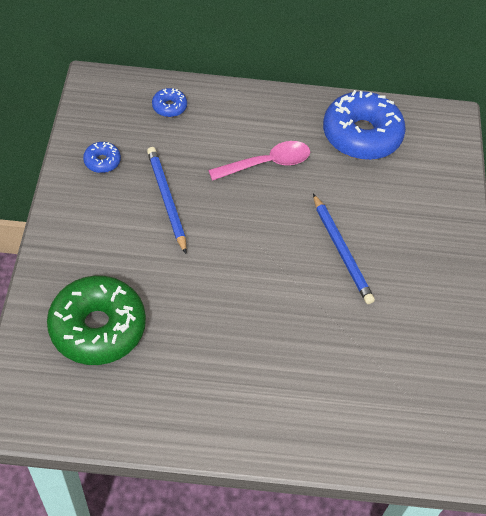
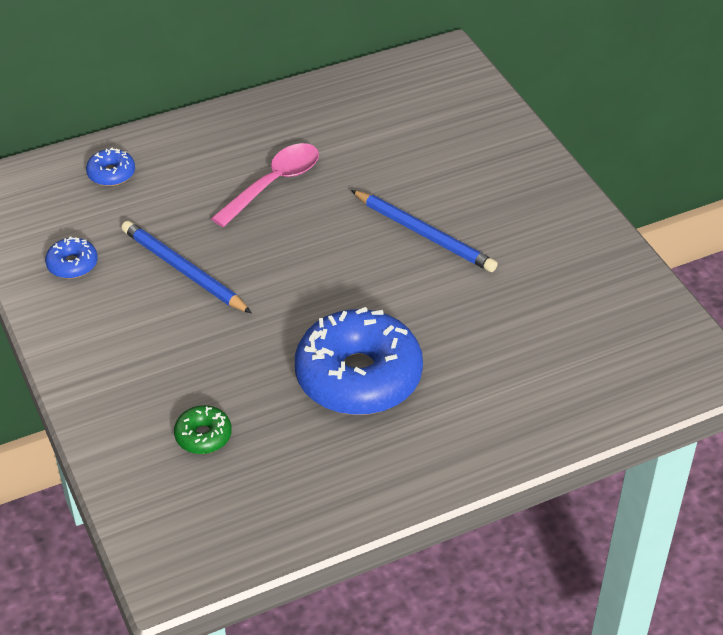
camera: 25 degrees left, 10 degrees down
green donut [47,275,146,365] -> green donut [174,405,232,454], size x0.43
blue donut [323,90,406,160] -> blue donut moved to [295,307,423,415]

